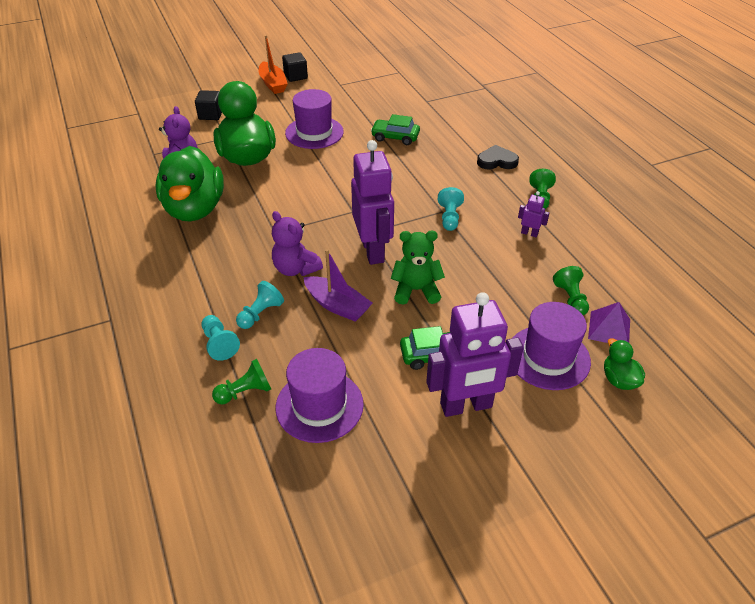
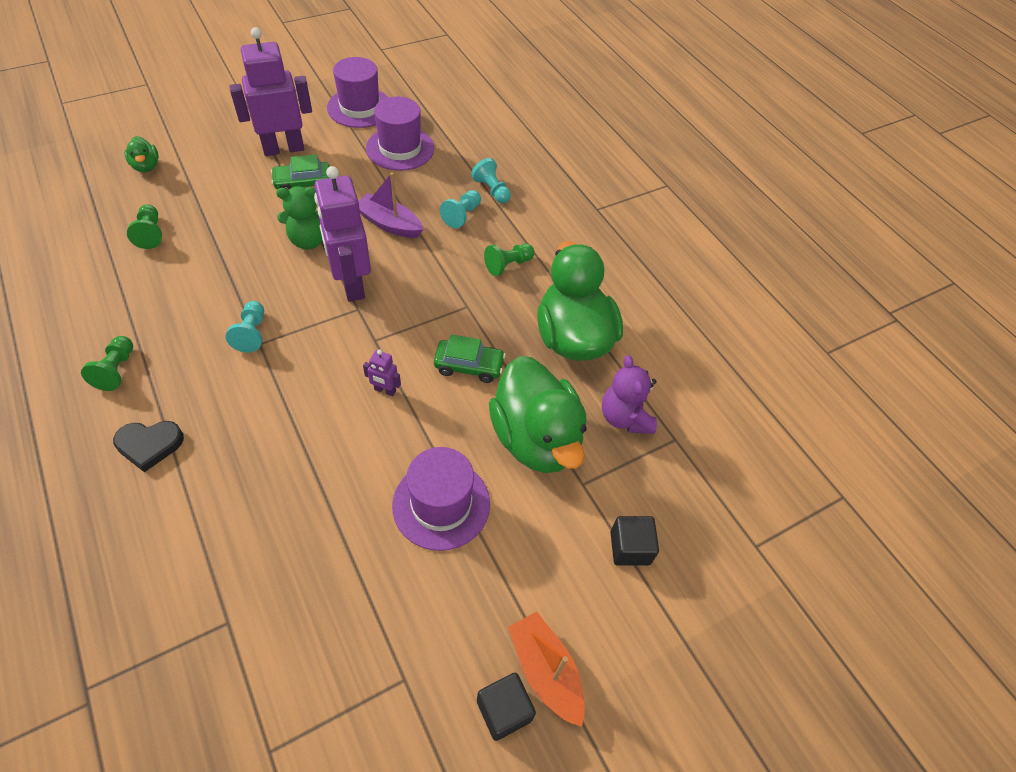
camera: 170 degrees right, 10 degrees up
green pawn [212,359,271,405] -> green pawn moved to [484,244,535,276]
purple teddy bear [272,211,323,276] -> none
green car [371,114,420,145] -> green car moved to [434,334,506,383]
purple hat [513,302,591,390] -> purple hat moved to [327,57,389,128]
purple robot [518,191,549,237] -> purple robot moved to [363,350,401,396]
purple pyramid [588,302,630,343] -> none

